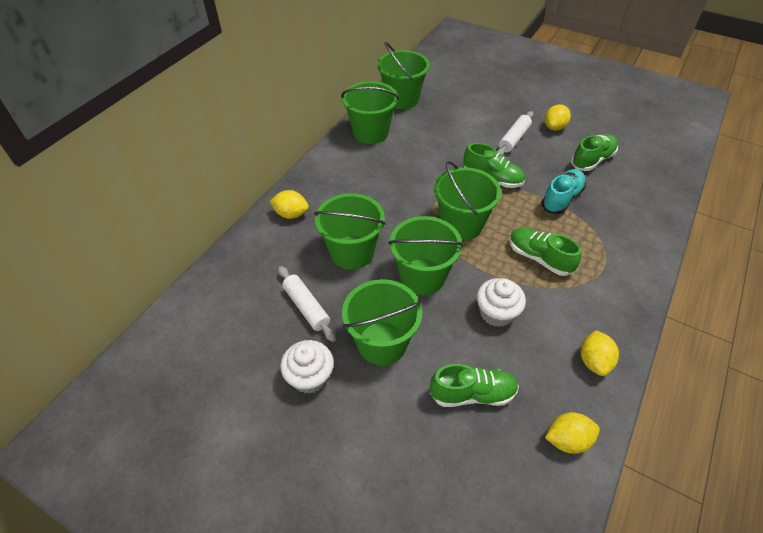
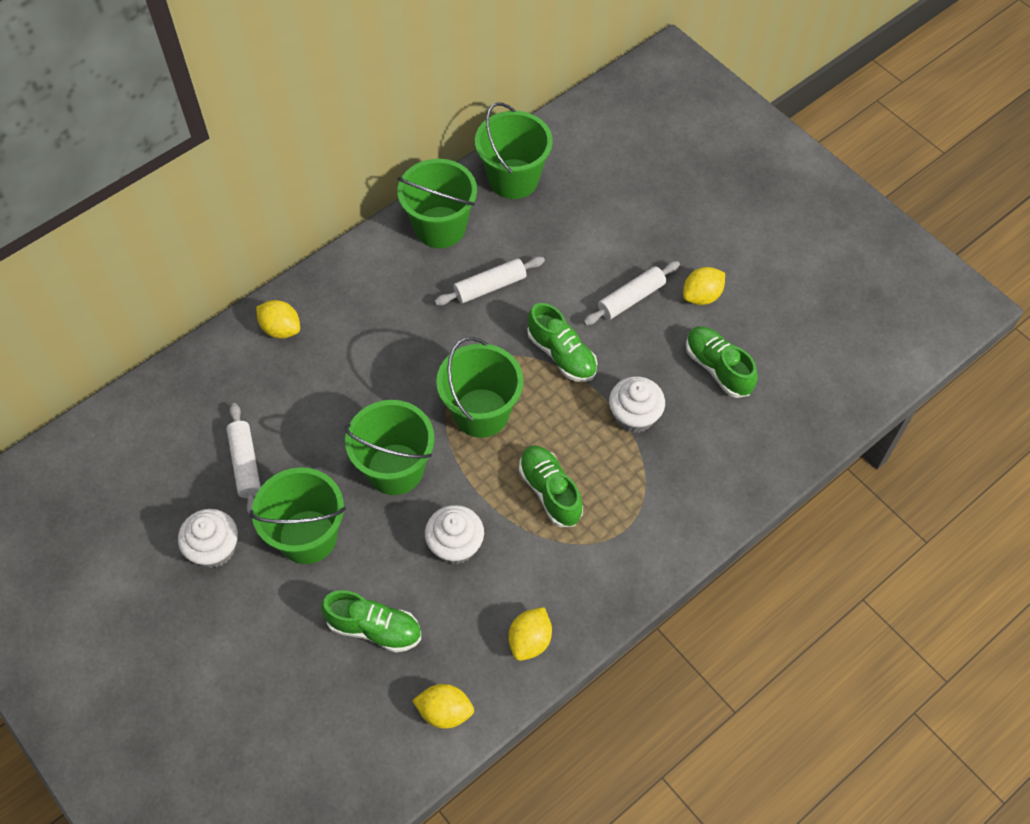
camera: 20 degrees right, 10 degrees up
green bucket [314,193,386,270] -> none
turquoise shoe [541,169,586,214] -> white cupcake [609,376,665,433]
green shoe [571,134,618,171] -> green shoe turned 105 degrees counterclockwise [686,326,758,398]
none -> white rolling pin [434,256,545,306]

